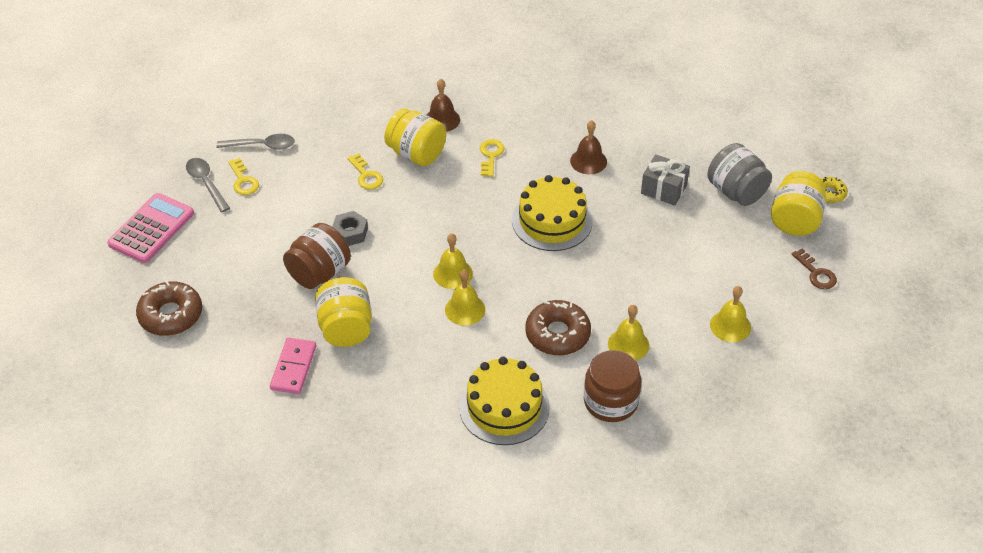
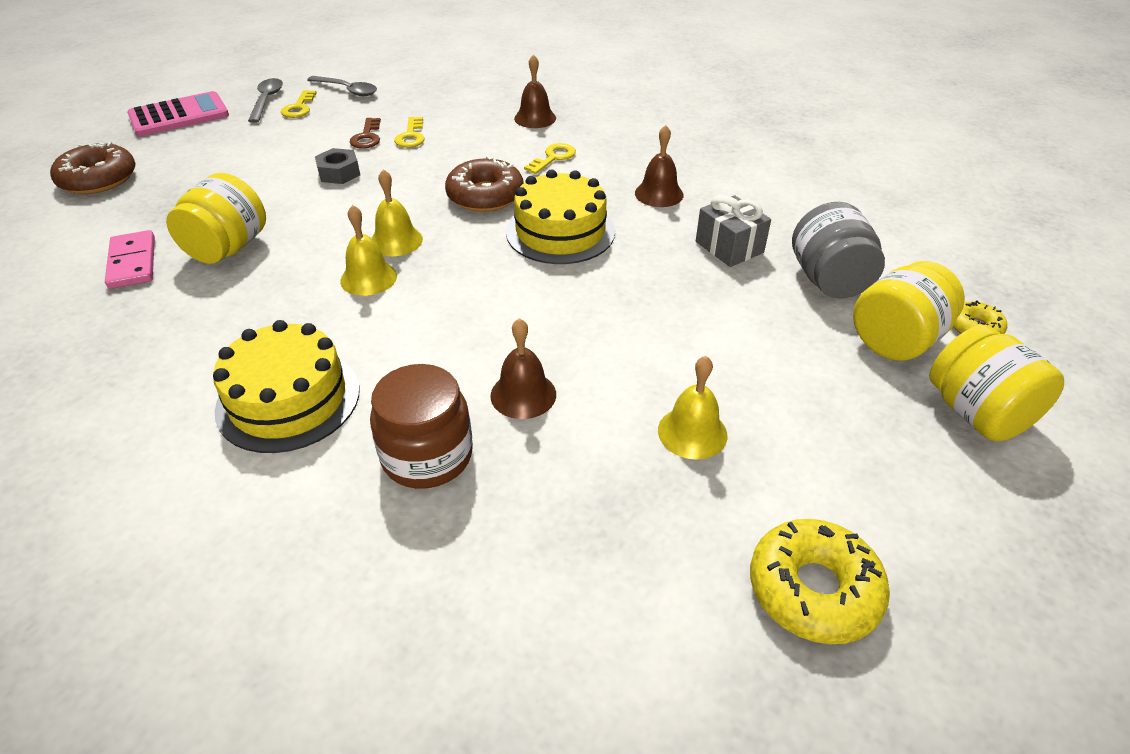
camera: 30 degrees right, 5 degrees down
pink domino [270,338,316,394] -> pink domino turned 60 degrees counterclockwise [105,230,155,289]
brown jar [283,223,351,289] -> none
yellow jar [384,108,446,166] -> yellow jar moved to [929,325,1064,441]
brown donut [525,300,591,355] -> brown donut moved to [445,156,524,212]
yellow bell [608,305,649,361] -> brown bell [490,318,556,419]
brown key [792,248,837,289] -> brown key moved to [350,118,381,149]
none -> yellow donut [750,519,890,644]

